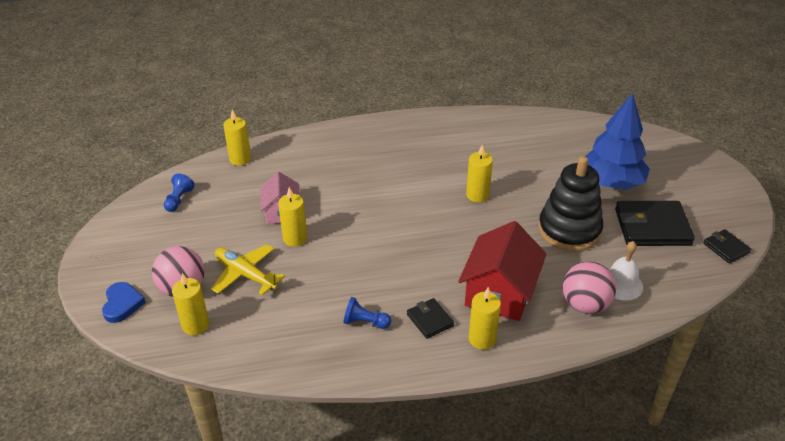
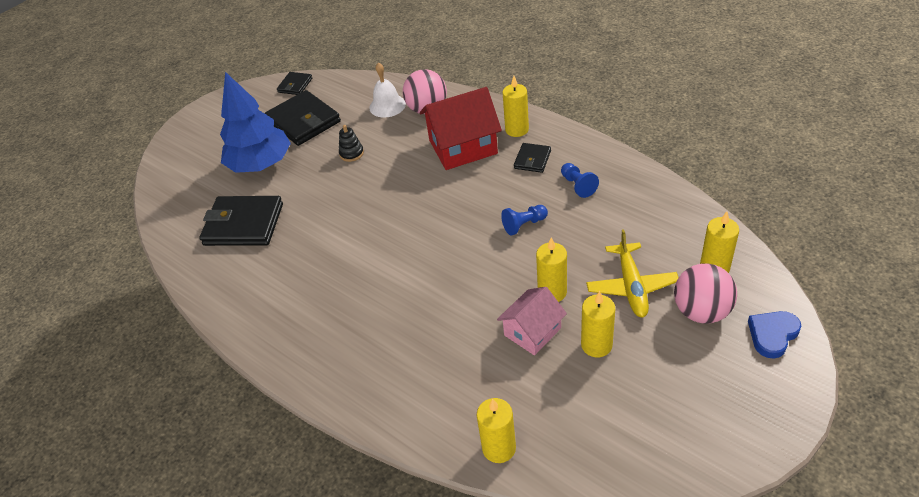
camera: 125 degrees left, 5 degrees up
blue pawn [164,174,195,212] -> blue pawn moved to [501,205,548,235]
yellow candle [466,145,493,202] -> yellow candle moved to [581,291,615,357]
black stacking toy [538,156,603,251] -> black stacking toy [339,125,364,162], size x0.40
none -> black wallet [199,196,283,246]

